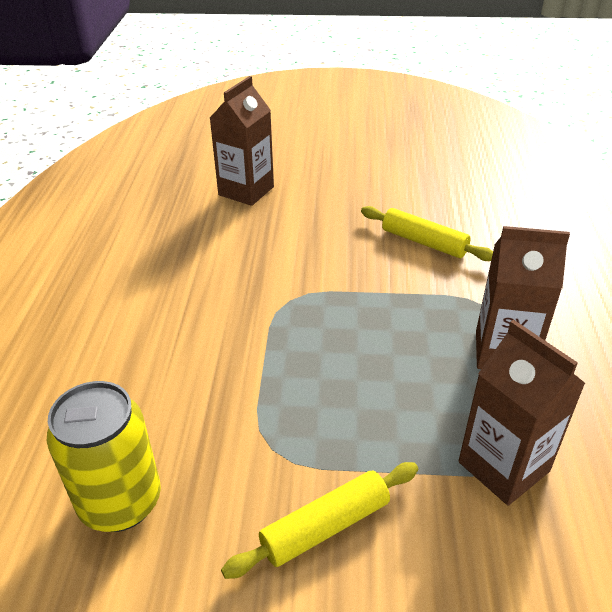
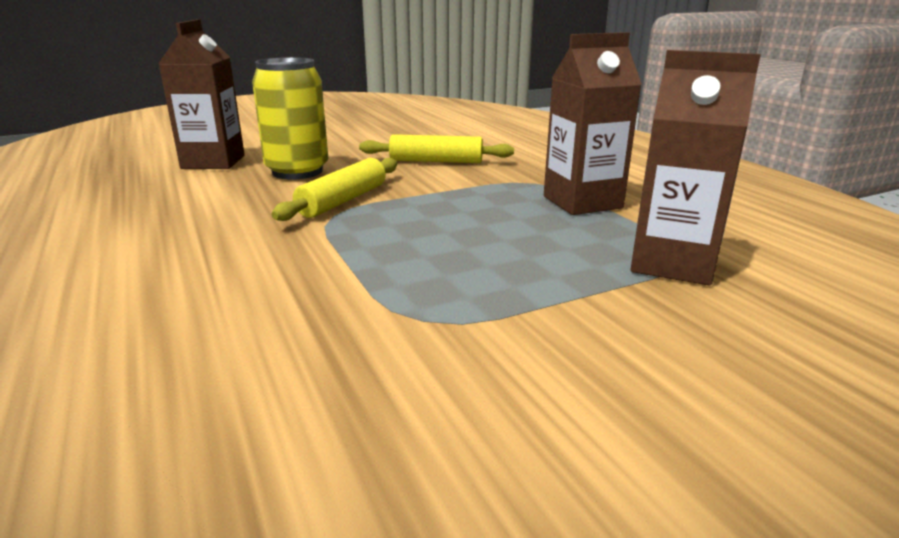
camera: 30 degrees left, 15 degrees down
yellow can [47,381,161,532] -> yellow can moved to [252,57,329,180]
yellow rolling pin [221,462,418,579] -> yellow rolling pin moved to [271,158,397,221]

